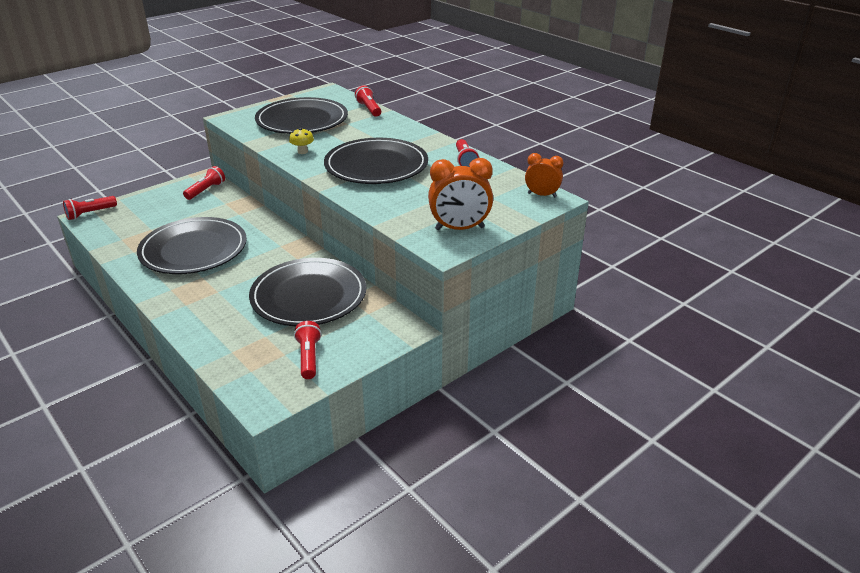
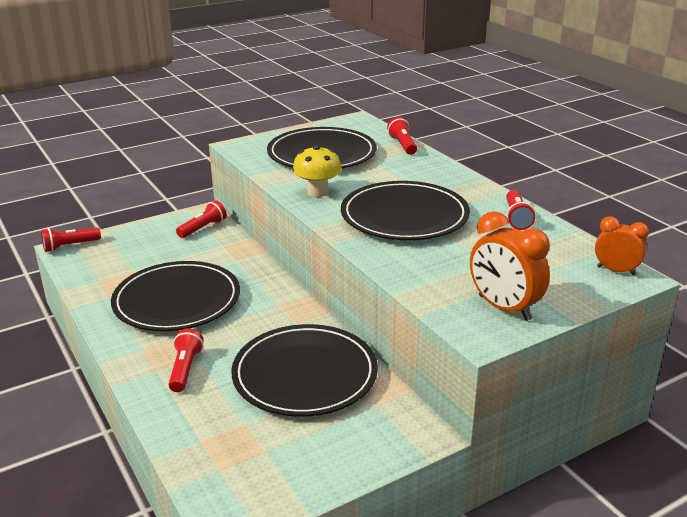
camera: 10 degrees right, 5 degrees down
yellow mushroom [289,128,314,154] -> yellow mushroom [293,145,342,197], size x1.64
red flashlight [294,321,322,379] -> red flashlight moved to [169,328,204,392]
orange clock [428,158,493,230] -> orange clock turned 45 degrees clockwise [470,211,550,321]

